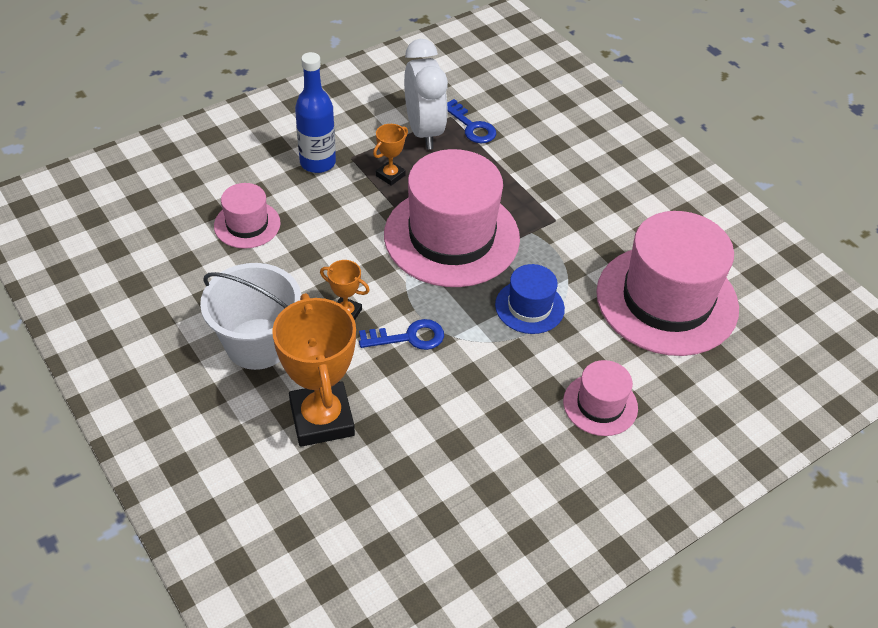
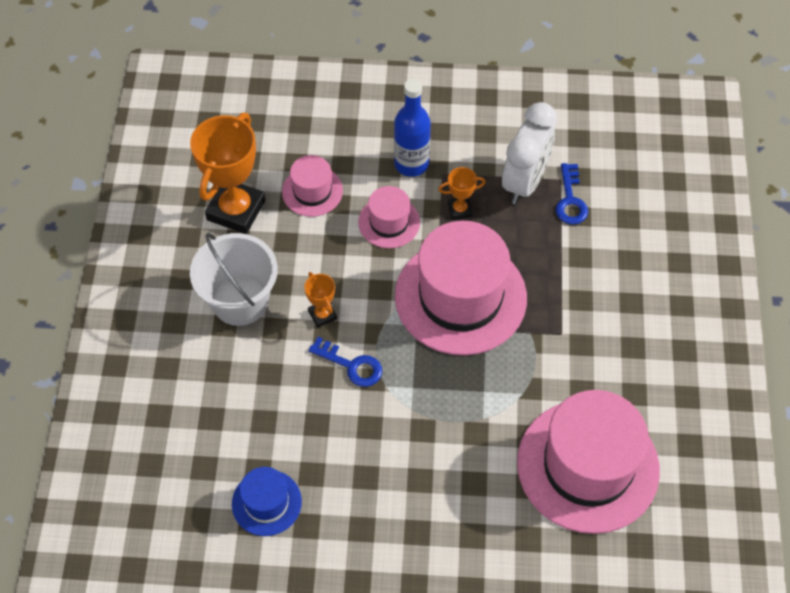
camera: 40 degrees right, 10 degrees up
orange trophy [272,293,356,447] -> orange trophy moved to [190,113,265,234]
blue hat [495,264,565,334] -> blue hat moved to [232,467,302,536]
pink hat [563,360,638,436] -> pink hat moved to [358,186,420,248]

